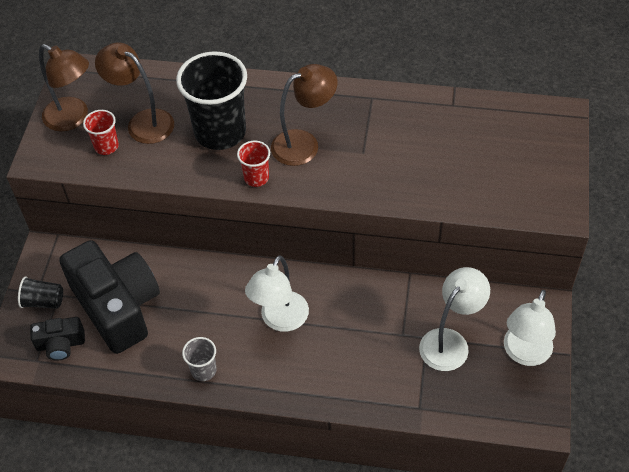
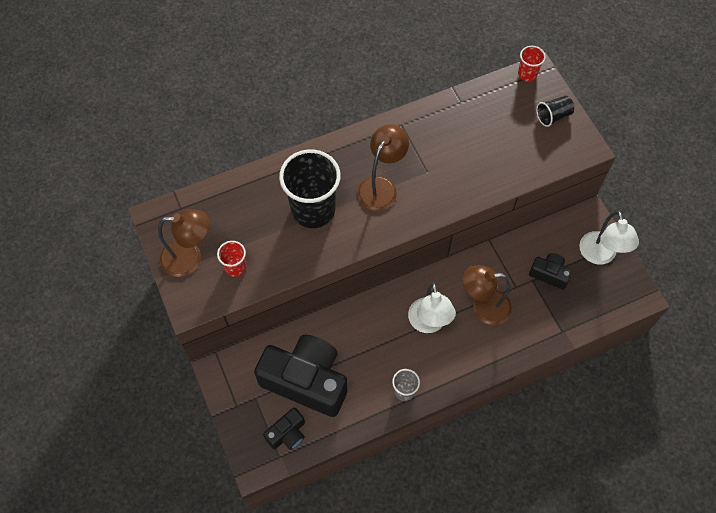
camera: 35 degrees left, 10 degrees up
black cup [18,276,63,309] -> black cup moved to [536,96,574,127]
brown lamp [95,42,174,144] -> brown lamp moved to [462,265,512,325]
red cup [237,141,270,187] -> red cup moved to [518,46,546,82]
white lamp [419,267,490,371] -> black camera [529,253,572,289]

